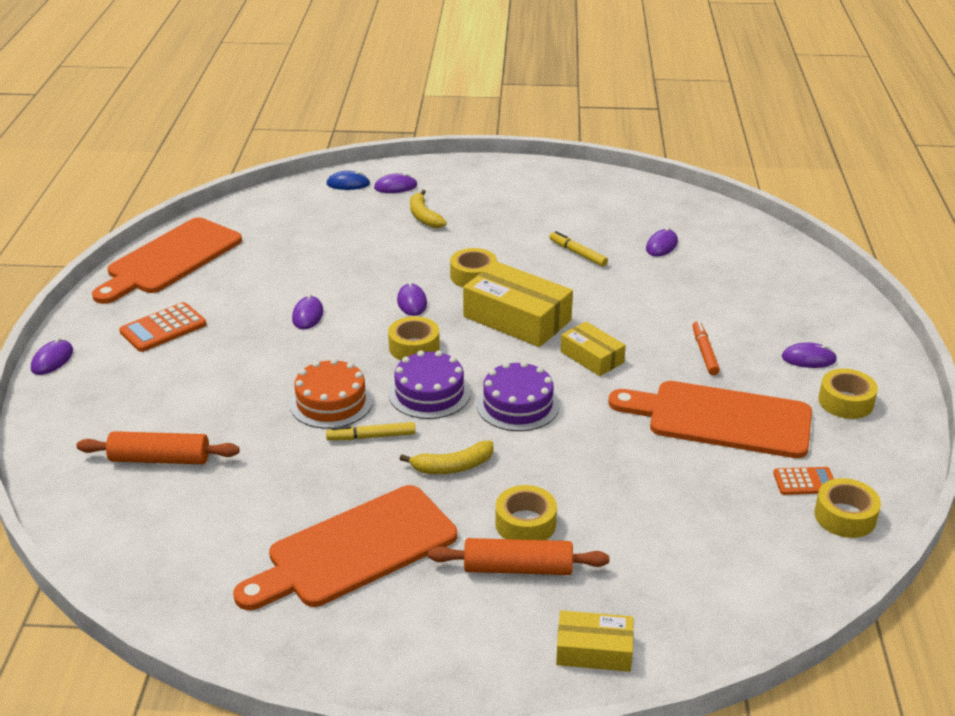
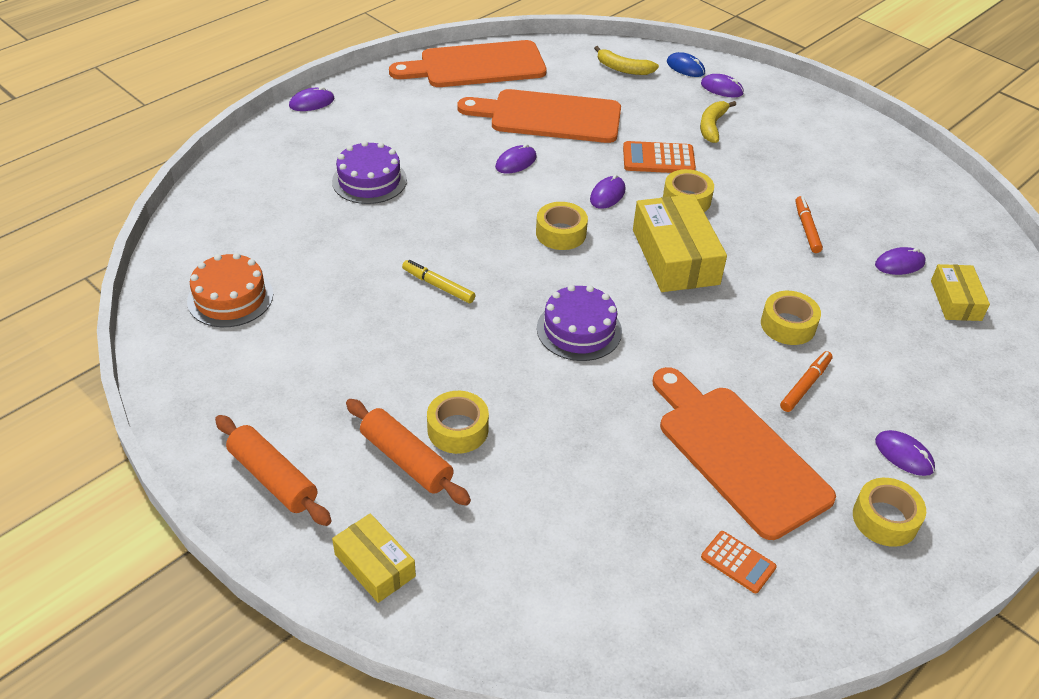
camera: 40 degrees right, 10 degrees up
orange rolling pin [76,431,239,464] -> orange rolling pin moved to [215,415,331,526]
orange calculator [119,302,207,352] -> orange calculator moved to [623,141,696,173]
orange cutting board [233,485,457,610] -> orange cutting board moved to [458,89,621,143]
orange cake [290,358,373,429] -> orange cake moved to [187,253,273,327]
purple cake [389,350,471,419] -> purple cake moved to [332,141,407,204]
yellow banana [400,441,493,474] -> yellow banana moved to [594,46,659,75]
yellow marker [549,231,608,267] -> orange marker [795,196,823,253]
yellow box [561,322,626,376] -> yellow box moved to [931,264,990,321]
yellow tape [814,478,881,538] -> yellow tape moved to [761,291,821,345]

